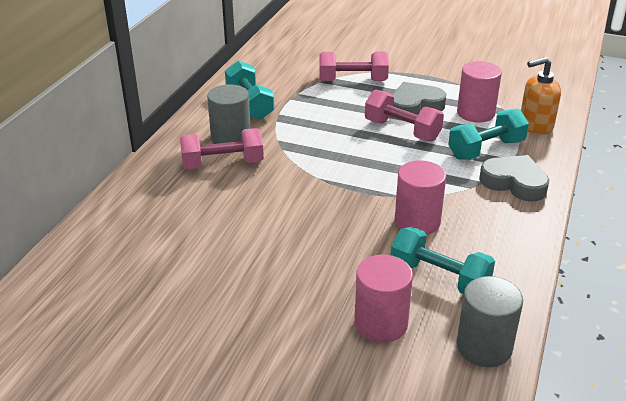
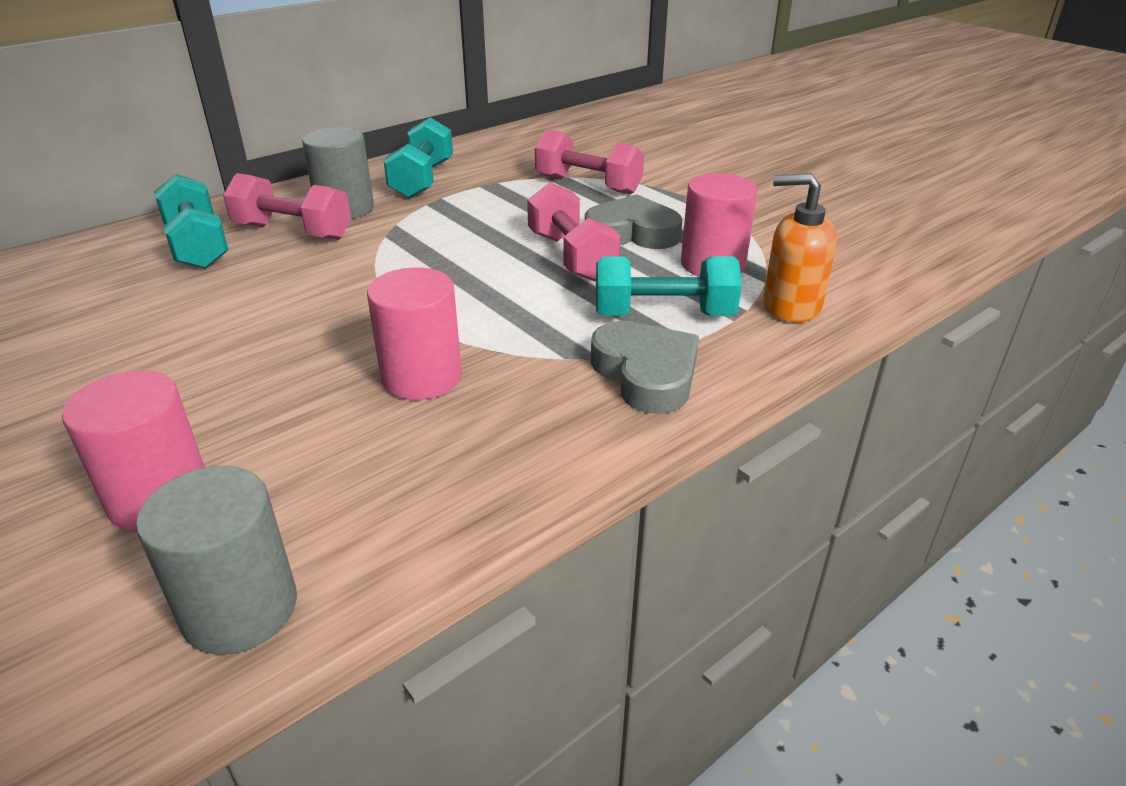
camera: 30 degrees right, 0 degrees up
turquoise dumbbell [391,227,495,294] -> turquoise dumbbell moved to [154,174,229,269]

